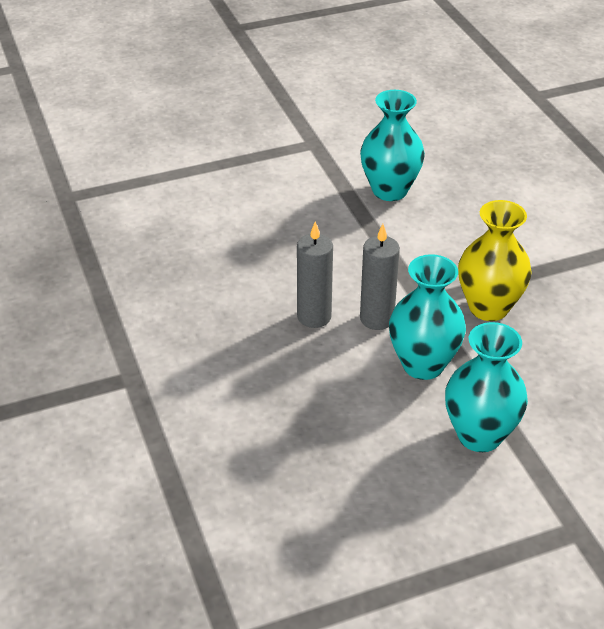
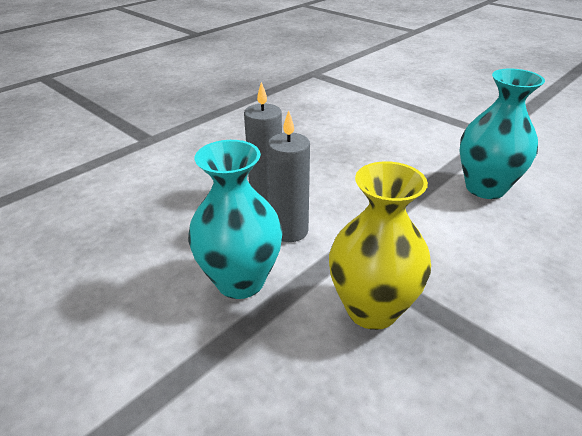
camera: 65 degrees right, 5 degrees down
turquoise vase [445,322,528,452] -> none

